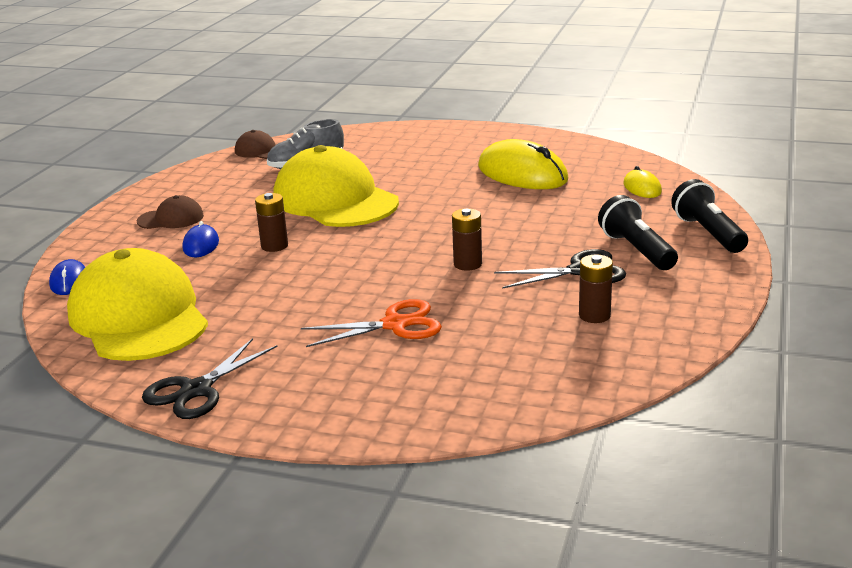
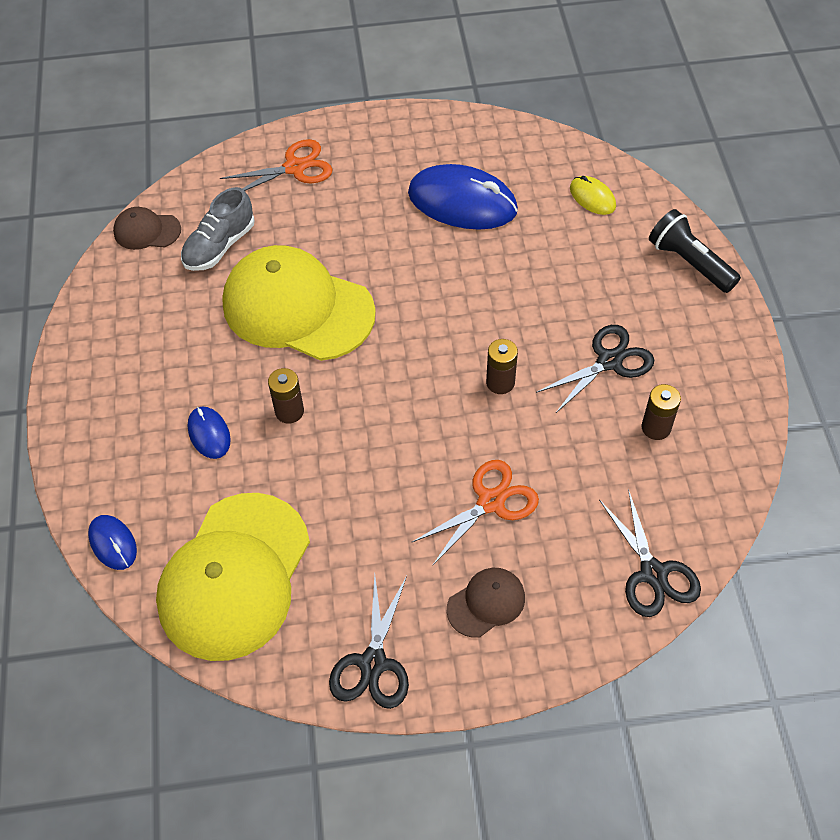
camera: 25 degrees left, 30 degrees up
yellow cap [67,248,208,361] -> yellow cap turned 105 degrees counterclockwise [156,493,310,661]
brown cap [136,195,204,229] -> brown cap moved to [447,568,525,638]
yellow mouse [478,139,568,189] -> blue mouse [408,164,518,230]
black flashlight [598,195,678,270] -> none
none -> orange scissors [220,139,333,191]
none -> black scissors [599,489,701,617]

